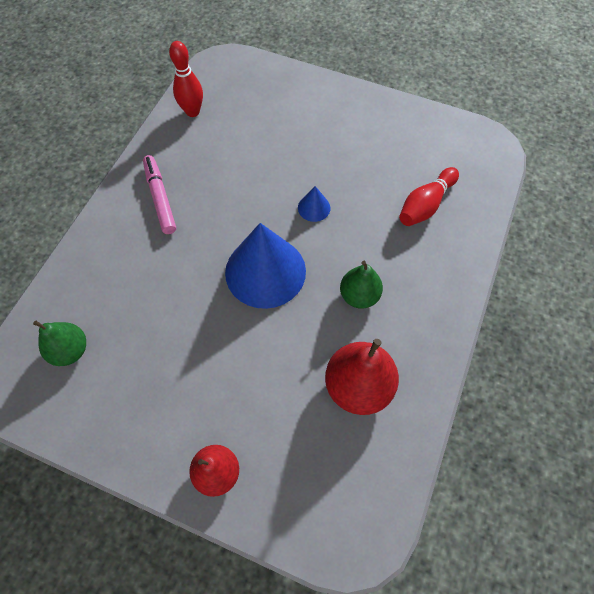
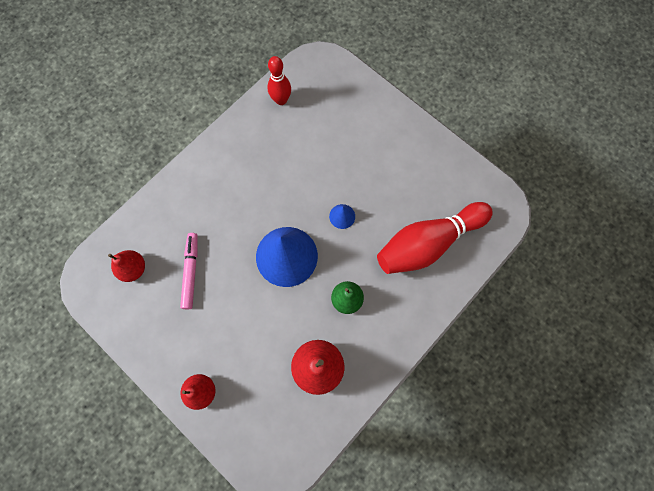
camera: 20 degrees right, 10 degrees up
green pear [33,321,86,366] -> red pear [108,250,145,282]
pink marker [143,155,176,234] -> pink marker moved to [180,233,198,309]
red bowling pin [399,167,459,226] -> red bowling pin [377,202,493,274], size x1.76

